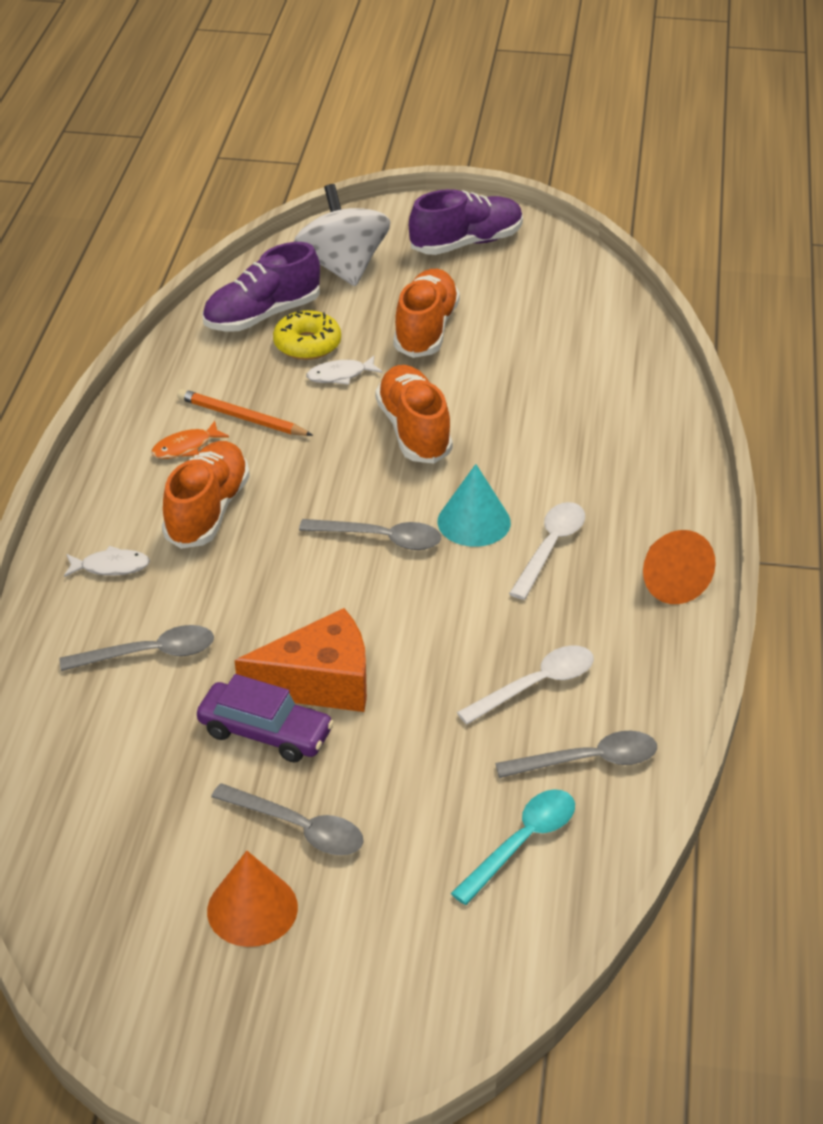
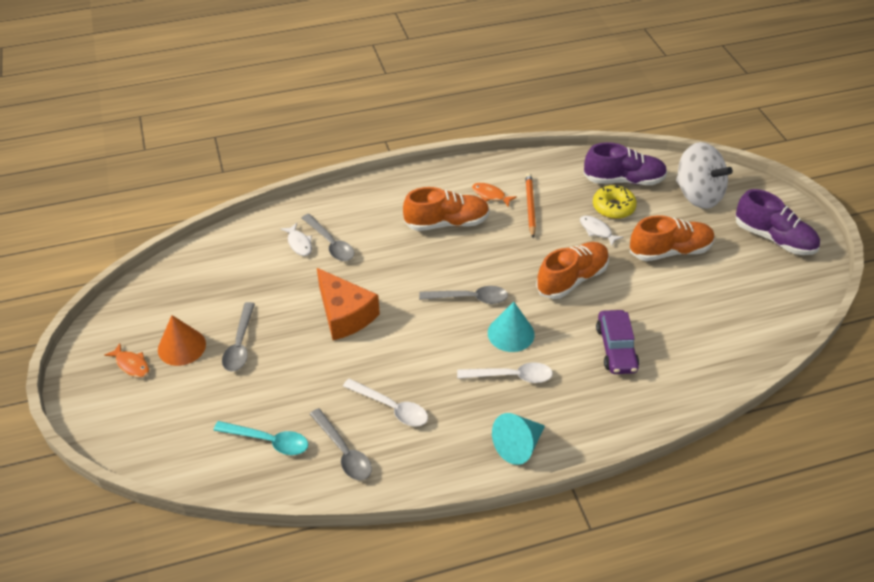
camera: 65 degrees right, 5 degrees up
white fish [64,546,150,577] -> white fish moved to [281,223,312,256]
purple car [197,674,334,762] -> purple car moved to [596,310,639,374]
purple shoe [202,242,320,332] -> purple shoe turned 150 degrees clockwise [583,142,667,185]
white spinning top [294,184,390,286] -> white spinning top turned 90 degrees clockwise [676,142,733,209]
grey spoon [299,519,441,550] -> grey spoon turned 75 degrees counterclockwise [419,286,508,304]
orange cone [643,530,716,604] -> turquoise cone [492,413,545,465]
none -> orange fish [104,343,150,378]

